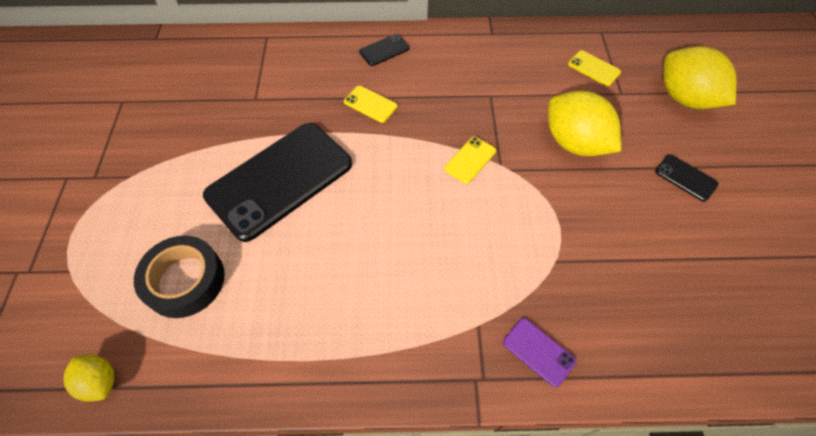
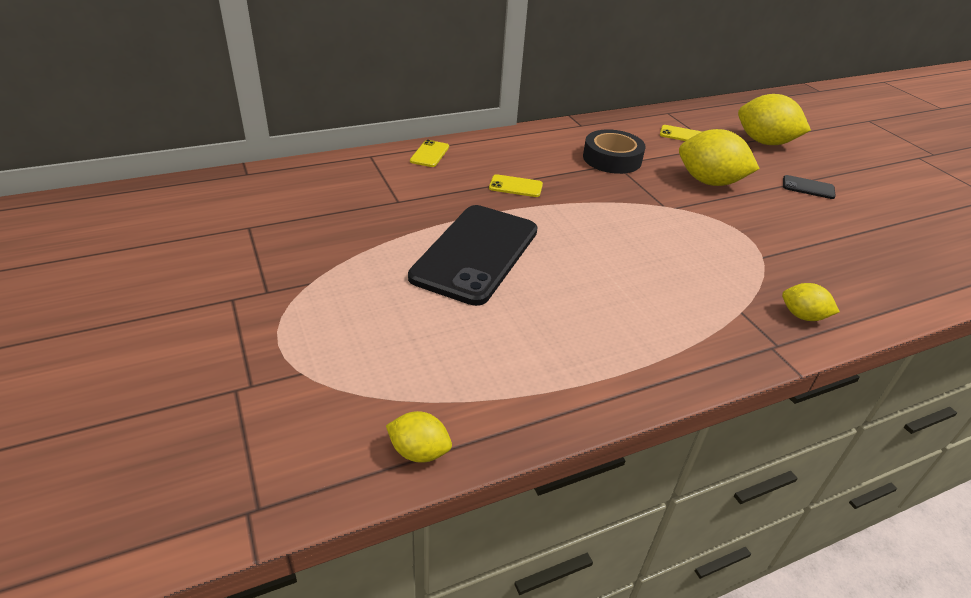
camera: 25 degrees left, 20 degrees down
black tape [134,236,225,318] -> black tape moved to [583,129,646,174]
black phone [359,34,409,66] -> none
yellow phone [444,136,496,184] -> yellow phone moved to [410,140,449,167]
purple phone [503,318,576,387] -> yellow lemon [782,283,840,321]

